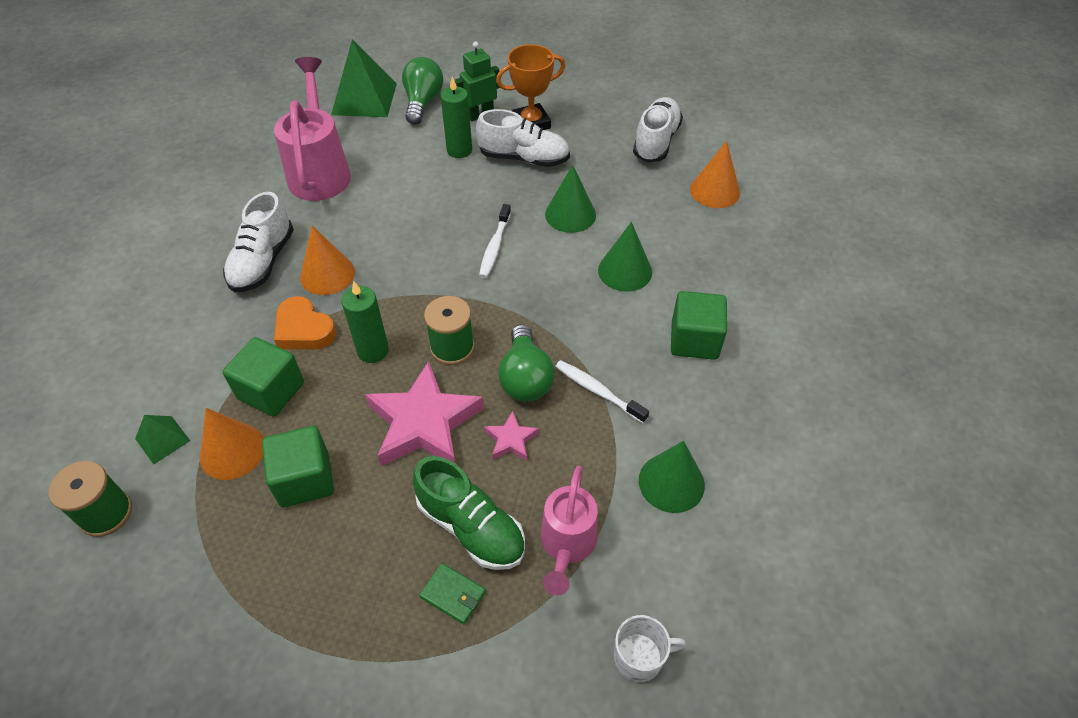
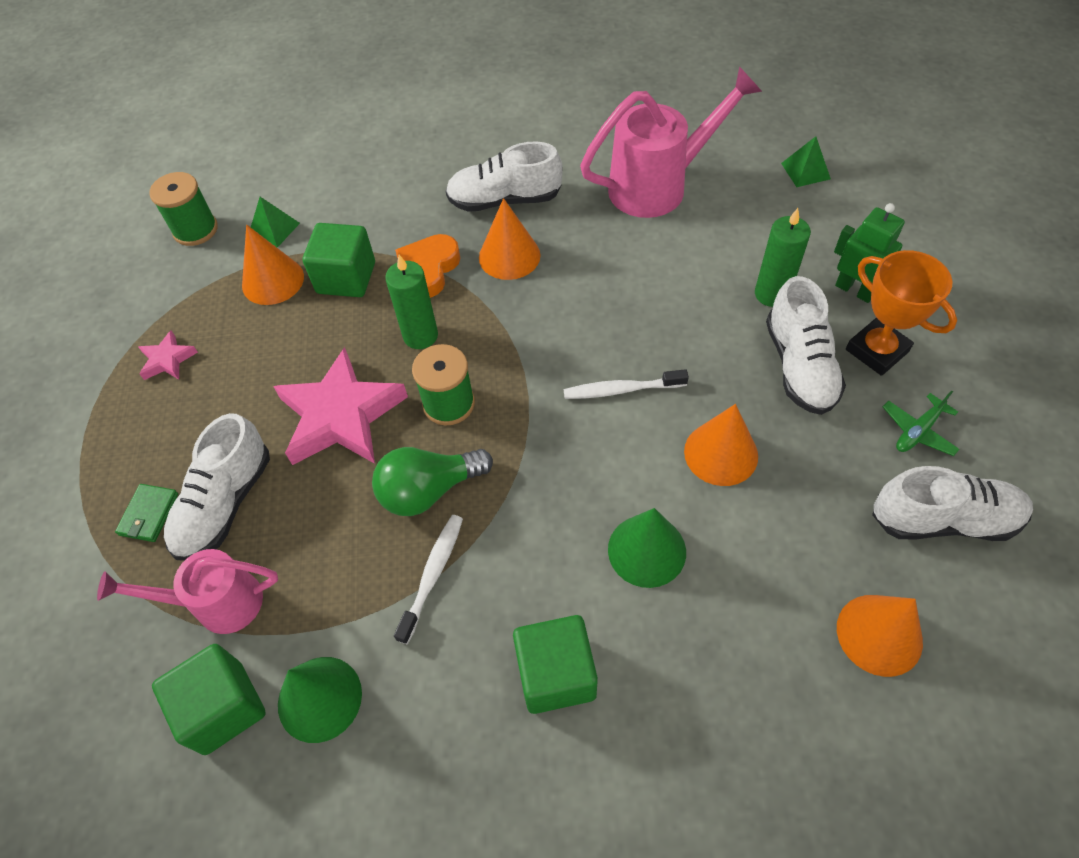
camera: 75 degrees right, 5 degrees up
green cube [262,426,334,507] -> green cube moved to [152,644,266,755]
green pyramid [331,39,397,117] -> green pyramid [781,136,831,187], size x0.50
green light bulb [402,57,443,125] -> none
green shoe [413,456,525,570] -> white shoe [164,413,270,561]
pink star [484,411,539,461] -> pink star moved to [139,330,198,380]
green cone [545,165,596,233] -> orange cone [684,404,758,486]
white mug [614,615,686,682] -> none
none -> green plane [883,390,960,456]

